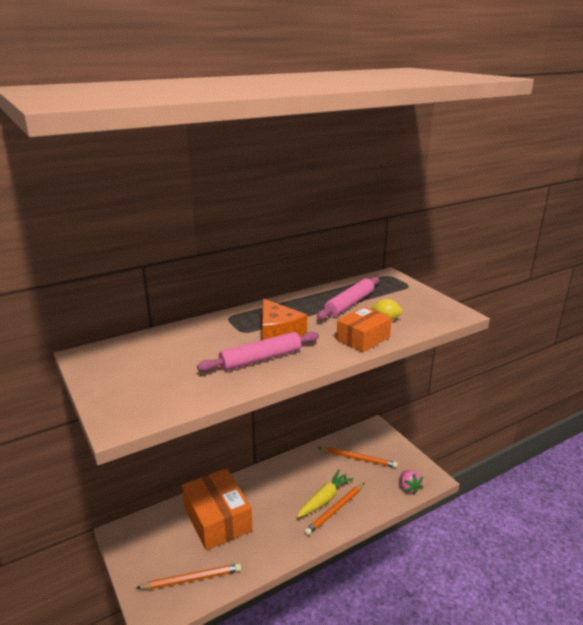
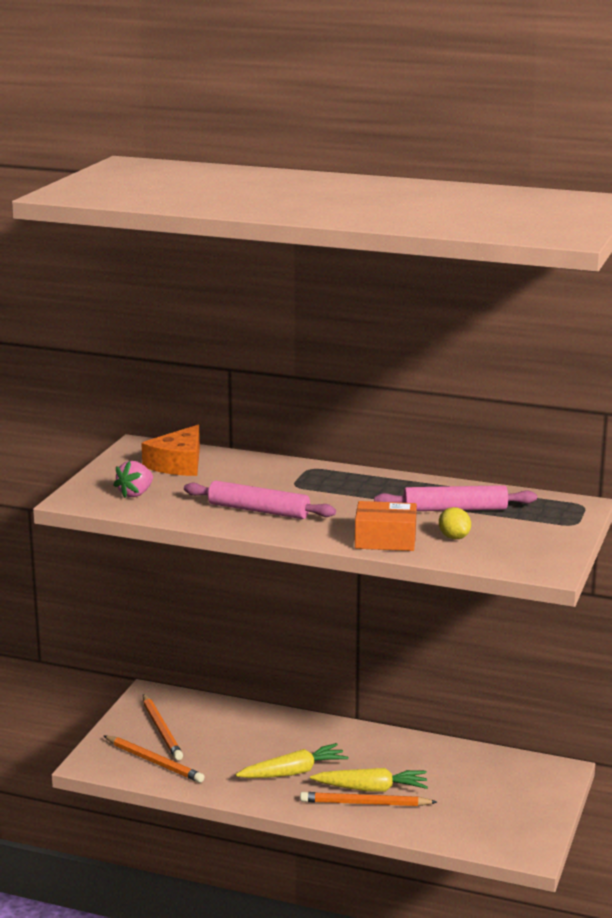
camera: 50 degrees right, 5 degrees down
orange box [182,468,252,551] -> none
orange cheese [262,298,307,340] -> orange cheese moved to [141,425,200,476]
orange pencil [318,447,398,468] -> orange pencil moved to [143,694,183,760]
pink strawberry [400,470,423,495] -> pink strawberry moved to [114,461,153,498]
none -> yellow carrot [236,743,348,778]

